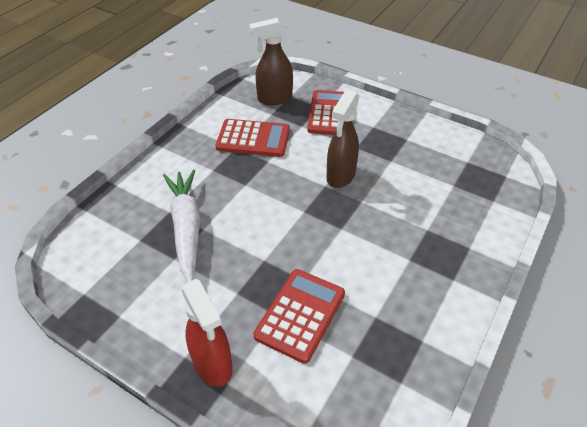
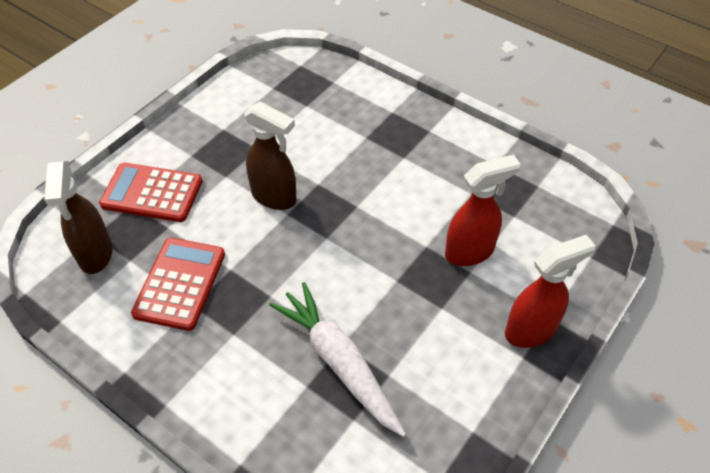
camera: 85 degrees left, 5 degrees up
white carrot [163,169,200,282] -> white carrot turned 60 degrees clockwise [269,282,406,437]
red calculator [253,269,345,364] -> red spray bottle [445,155,521,266]

